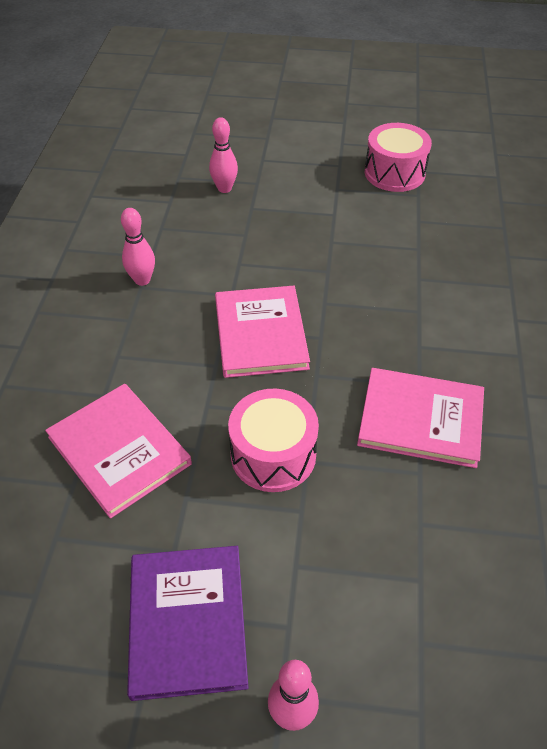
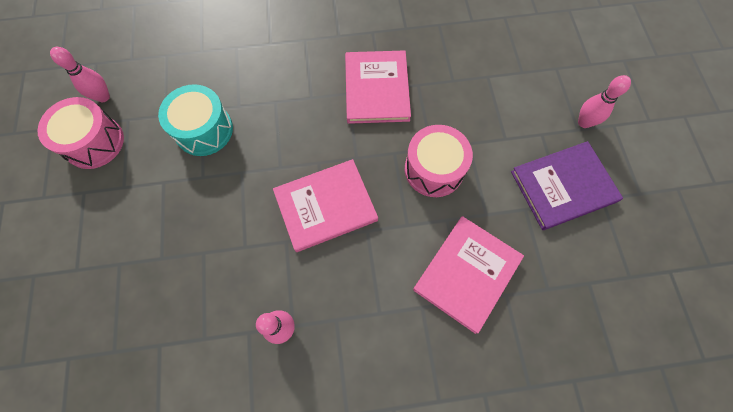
camera: 105 degrees left, 20 degrees up
pink bowling pin [209,117,238,193] -> pink bowling pin moved to [50,47,110,102]
none -> turquoise drum [158,84,233,156]

